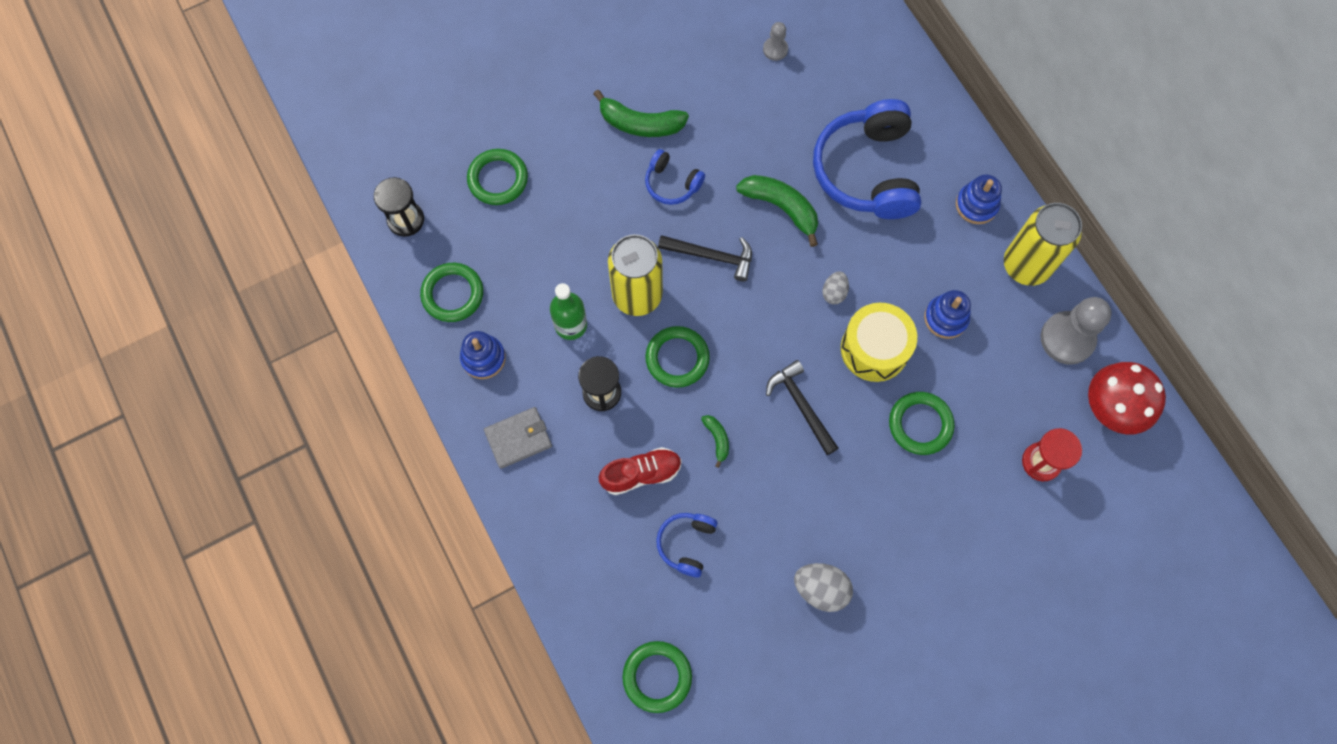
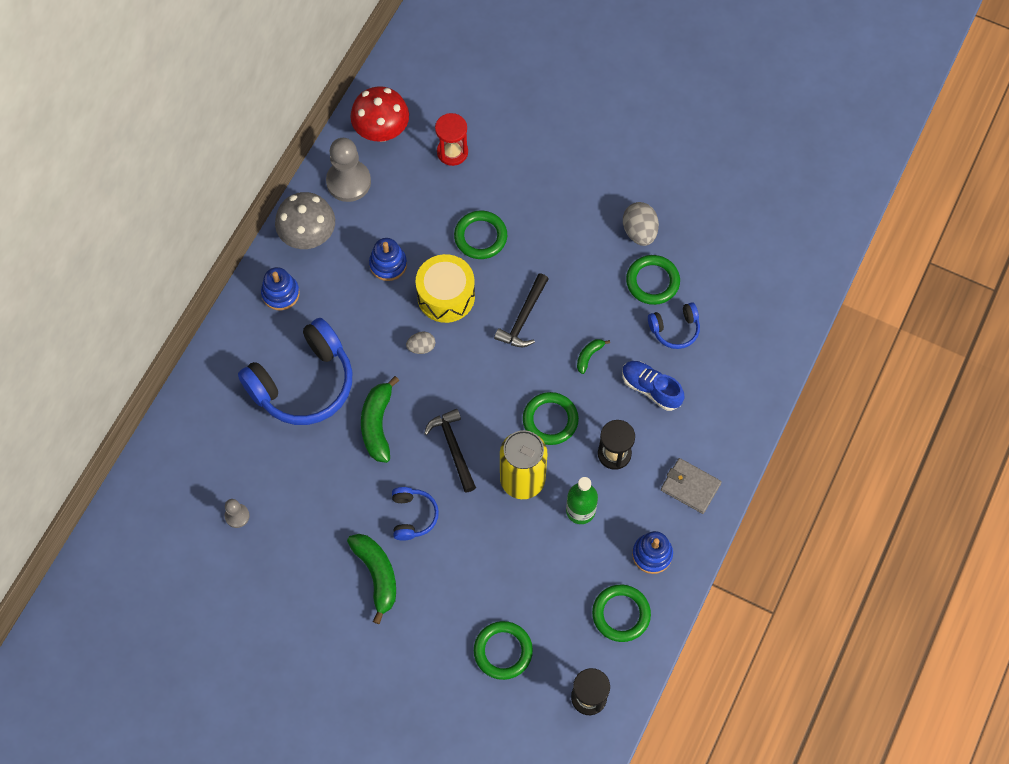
camera: 125 degrees left, 5 degrees down
red shoe [599,447,682,495] -> blue shoe [622,361,685,411]
green ring [622,641,692,713] -> green ring moved to [626,255,680,305]
yellow can [1004,203,1082,286] -> grey mushroom [275,192,335,249]

